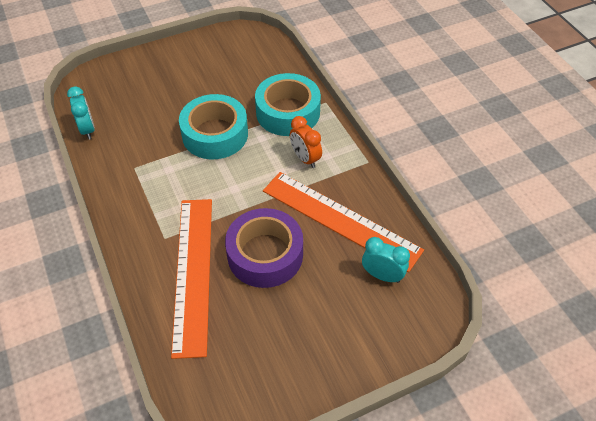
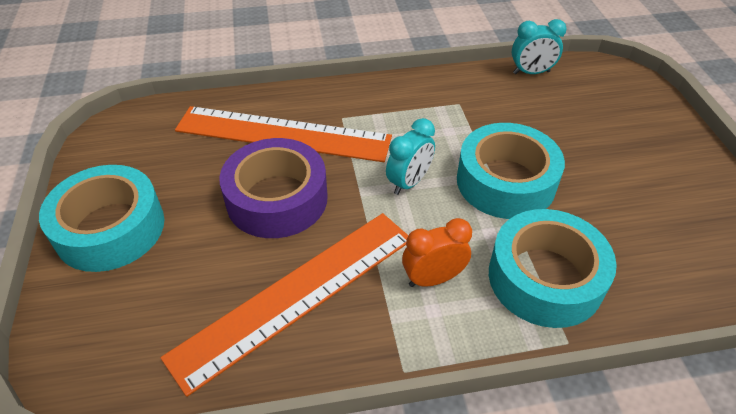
camera: 105 degrees right, 5 degrees down
turquoise clock [362,237,410,283] -> turquoise clock moved to [386,118,435,195]
none -> turquoise tape [39,165,164,272]

